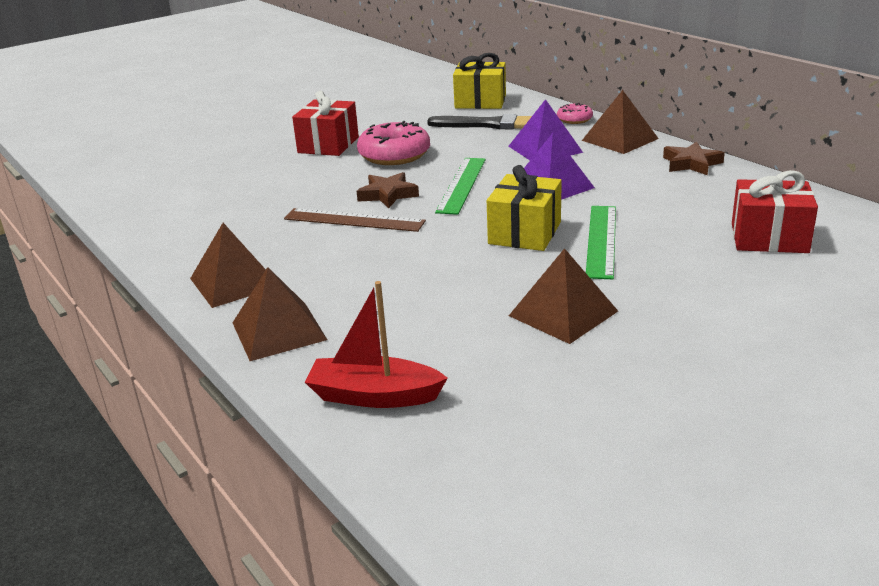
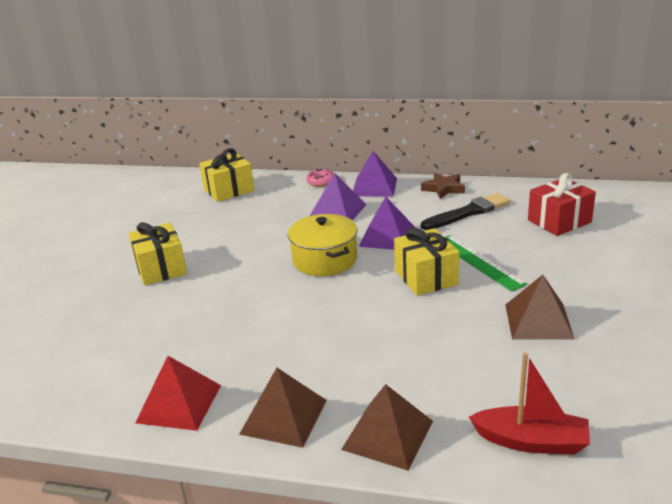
camera: 40 degrees left, 0 degrees up
brown ruler [284,208,426,232] -> none
red gift [292,91,359,156] -> yellow gift [129,222,187,285]
red boat [305,281,448,408] -> red boat turned 135 degrees counterclockwise [469,353,590,455]
pink donut [357,121,430,165] -> none
brown star [357,172,419,208] -> none
black brush [427,114,532,130] -> black brush moved to [421,193,510,230]
green ruler [435,158,486,215] -> yellow pot [287,214,357,276]
brown pyramid [582,90,659,154] -> purple pyramid [353,151,397,197]
none -> red pyramid [135,356,221,431]

